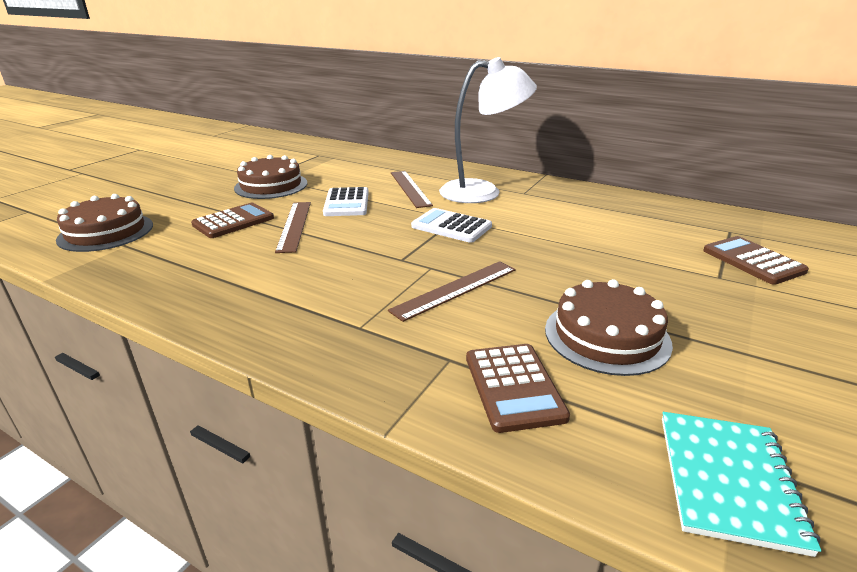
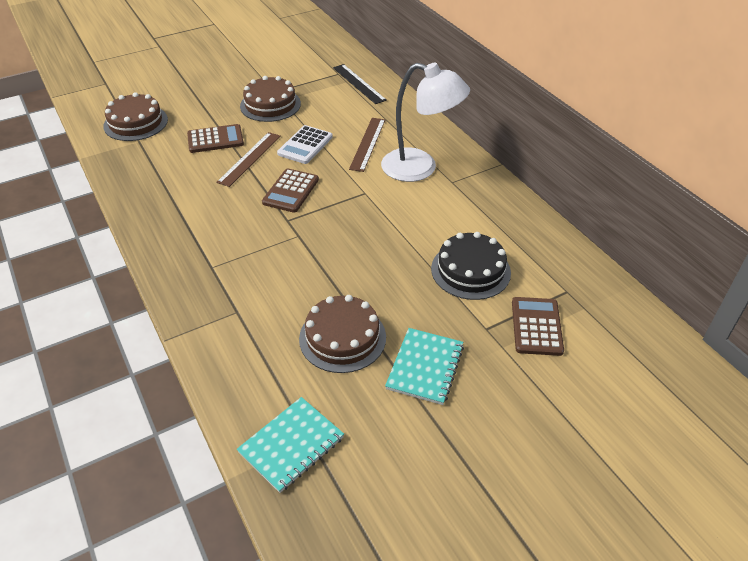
camera: 30 degrees right, 15 degrees up
brown ruler [388,261,516,322] -> none
white calculator [411,208,492,243] -> none
brown calculator [466,344,570,433] -> brown calculator moved to [262,169,319,213]
none -> black ruler [333,64,387,104]
none -> turquoise notebook [385,328,464,405]
none -> black cake [431,232,511,300]

